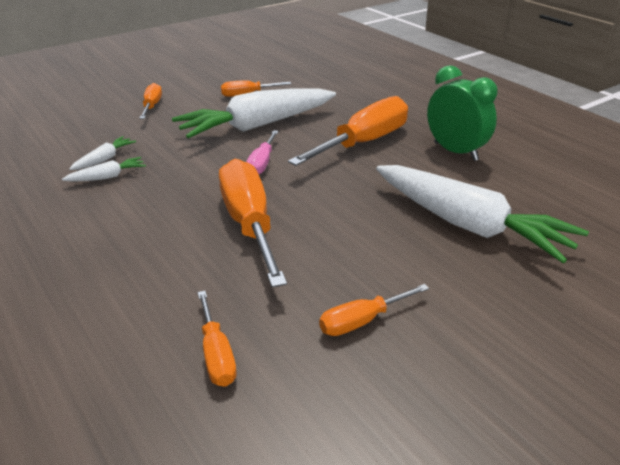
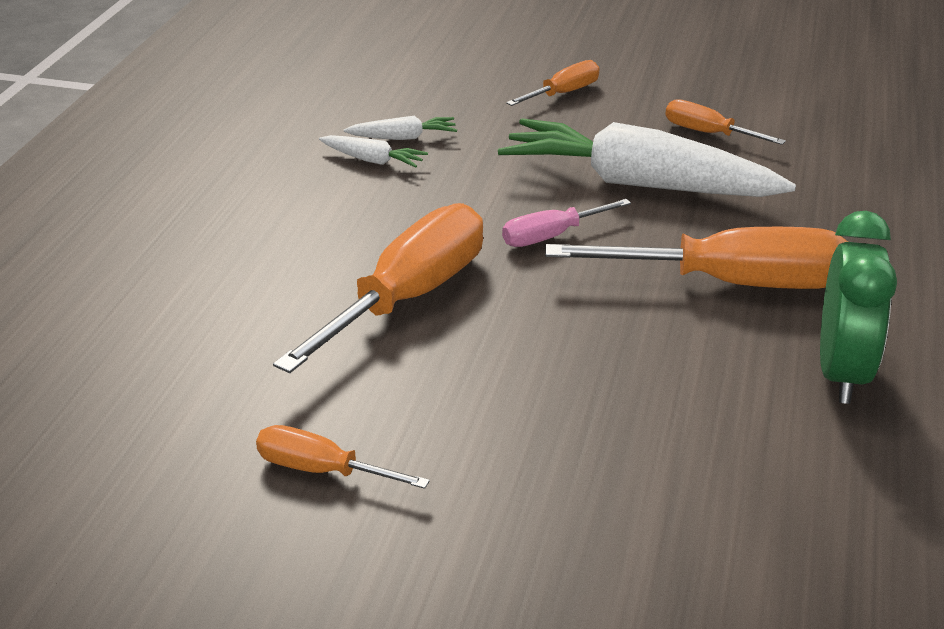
camera: 50 degrees right, 0 degrees up
orange screwdriver [198,291,236,387] -> none
white carrot [376,165,589,263] -> none

